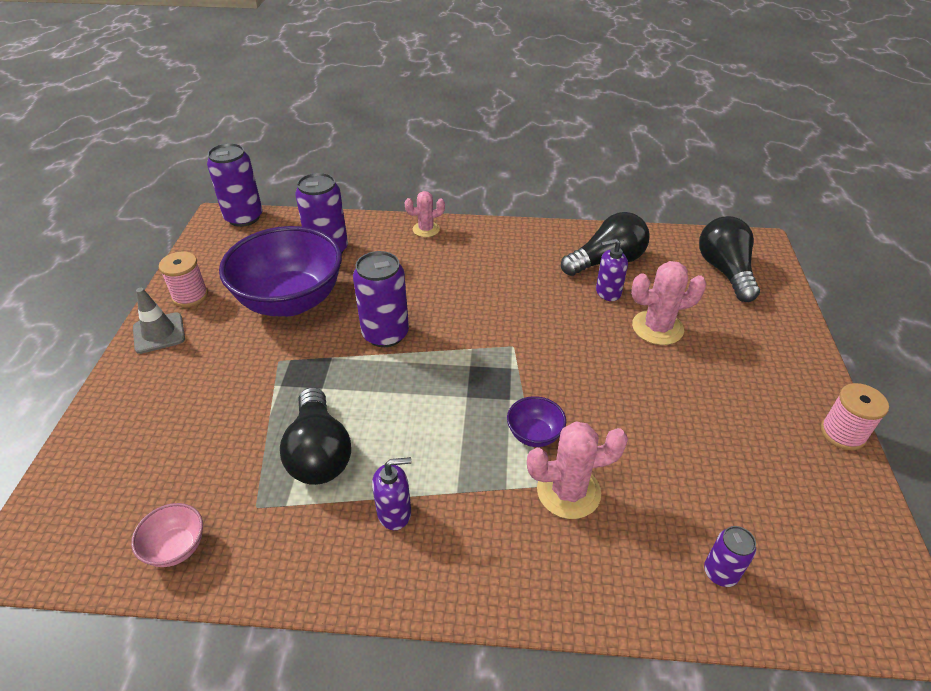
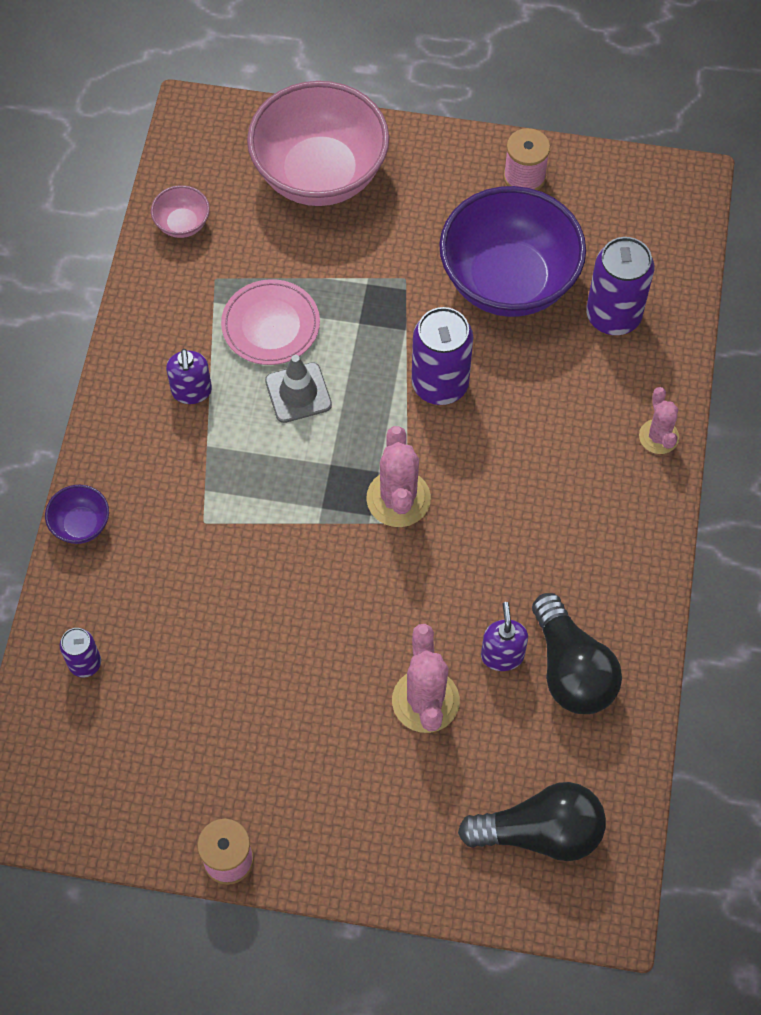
camera: 95 degrees right, 20 degrees up
grey traffic cone [133,288,185,354] -> grey traffic cone moved to [265,355,332,423]
purple can [207,143,263,227] -> none
black light bulb [280,387,351,485] -> pink plate [221,279,320,365]
purple bowl [507,396,566,447] -> purple bowl moved to [45,485,109,544]
pink cactus [527,421,628,519] -> pink cactus moved to [366,426,431,527]
none -> pink bowl [247,81,389,206]

